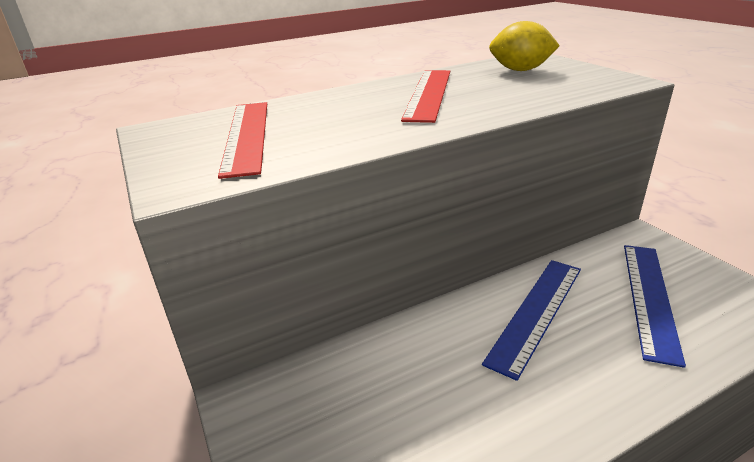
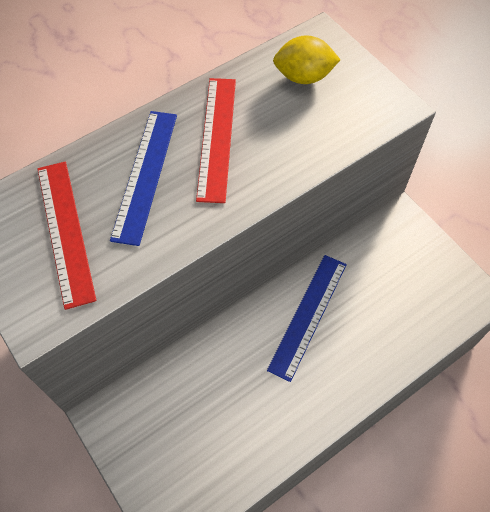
camera: 10 degrees left, 30 degrees up
blue ruler [624,245,686,368] -> blue ruler moved to [110,111,177,246]

